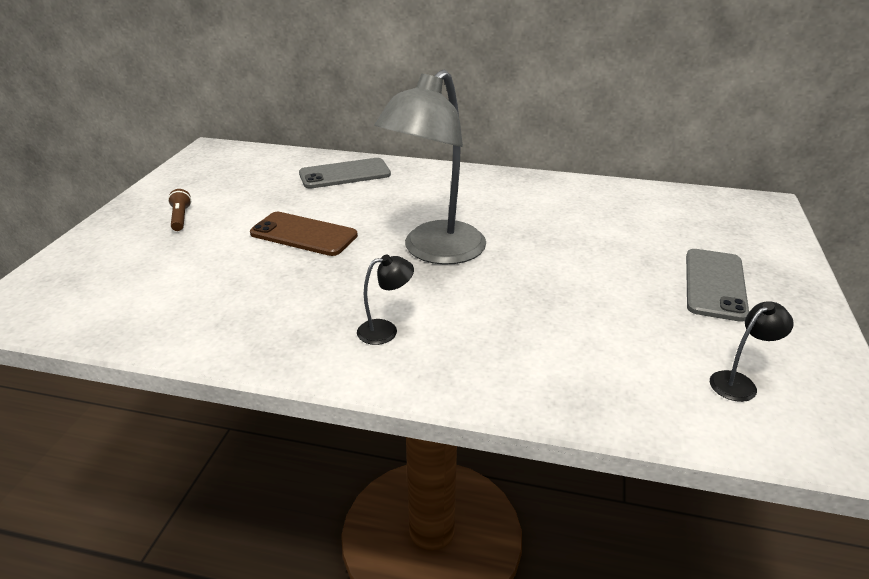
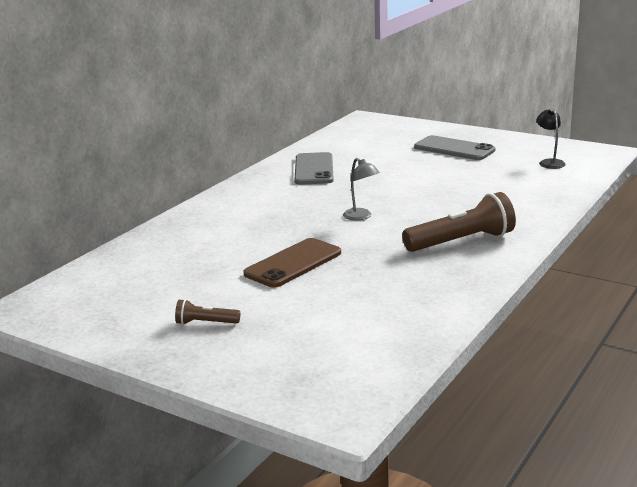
camera: 70 degrees left, 10 degrees down
grey phone [299,158,391,189] -> grey phone moved to [295,152,334,185]
black lamp [357,254,414,345] -> brown flashlight [402,192,516,252]
grey lamp [374,70,486,265] -> grey lamp [343,158,380,220], size x0.41

